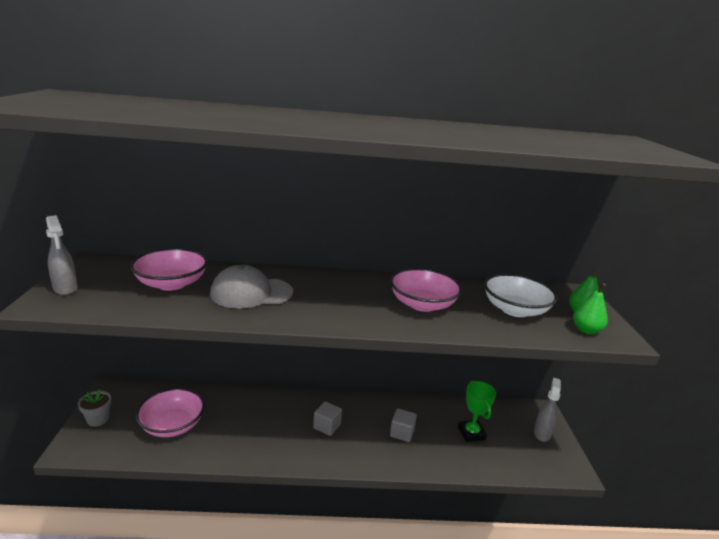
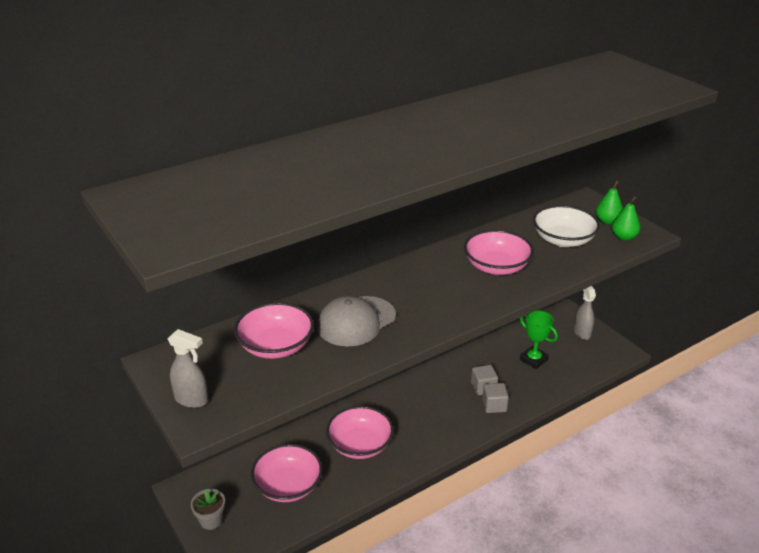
camera: 30 degrees left, 10 degrees up
grey cube [313,402,342,436] -> grey cube moved to [482,383,509,413]
none -> pink bowl [326,406,394,459]

